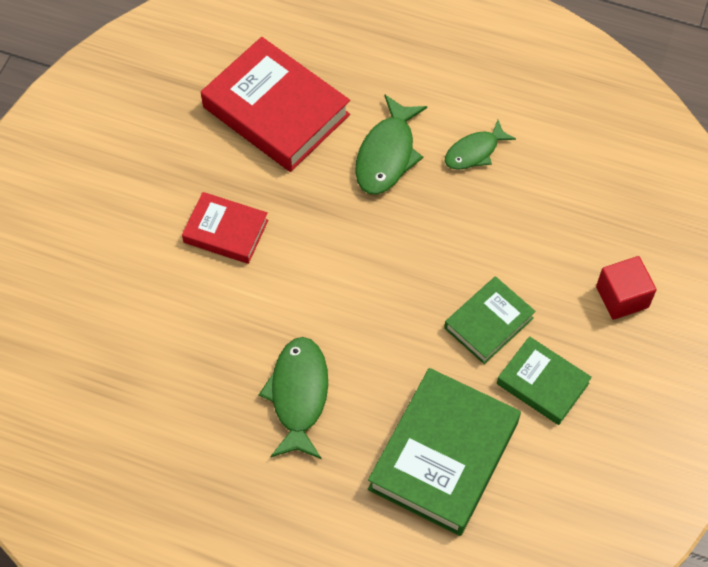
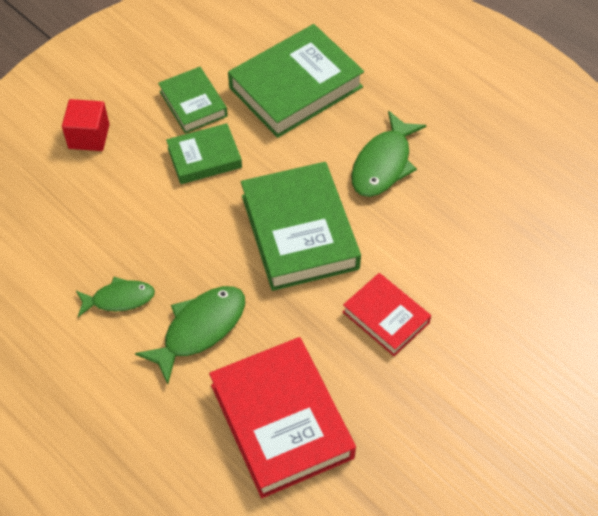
camera: 155 degrees left, 5 degrees down
none -> green book [241,162,361,291]

